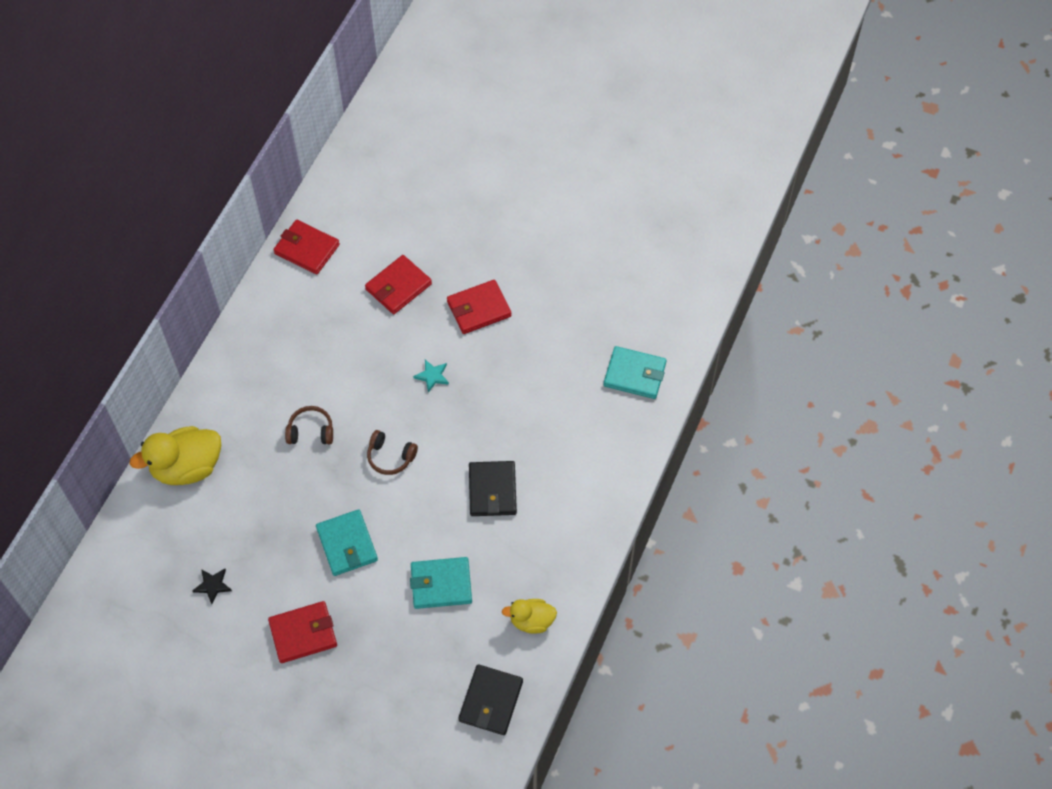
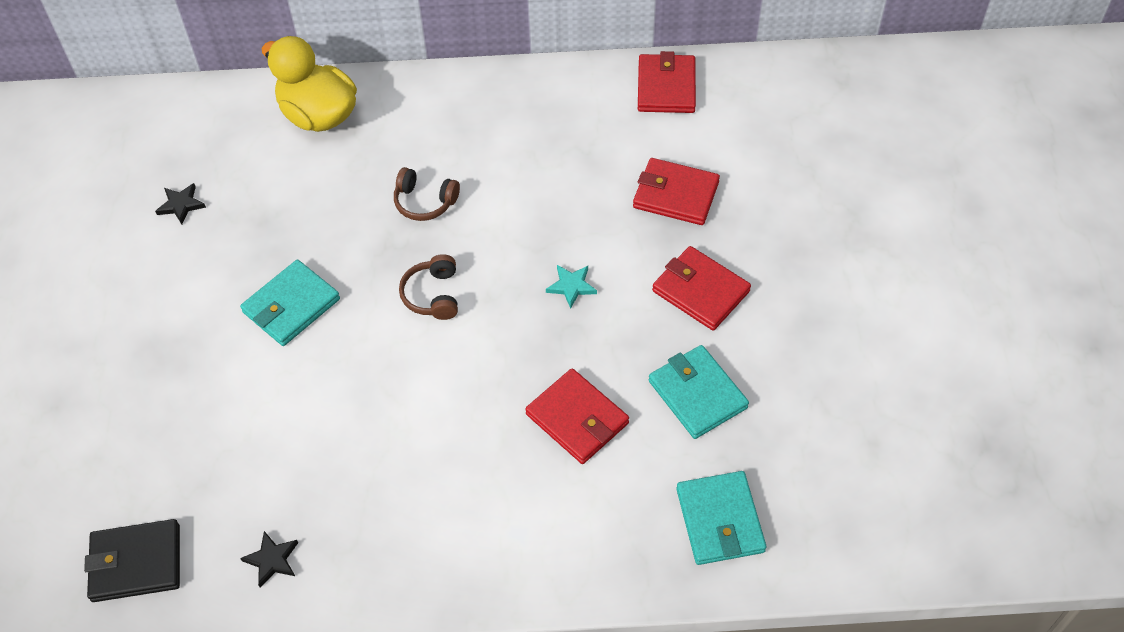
camera: 65 degrees right, 5 degrees down
red wallet [268,601,337,663] -> red wallet moved to [525,368,629,464]
brown headphones [285,406,333,444] -> brown headphones turned 135 degrees clockwise [394,167,460,221]
turquoise wallet [410,557,472,609] -> turquoise wallet moved to [649,345,749,439]
black wallet [469,461,517,516] -> none
yellow duck [502,599,557,634] -> black star [240,531,298,587]

